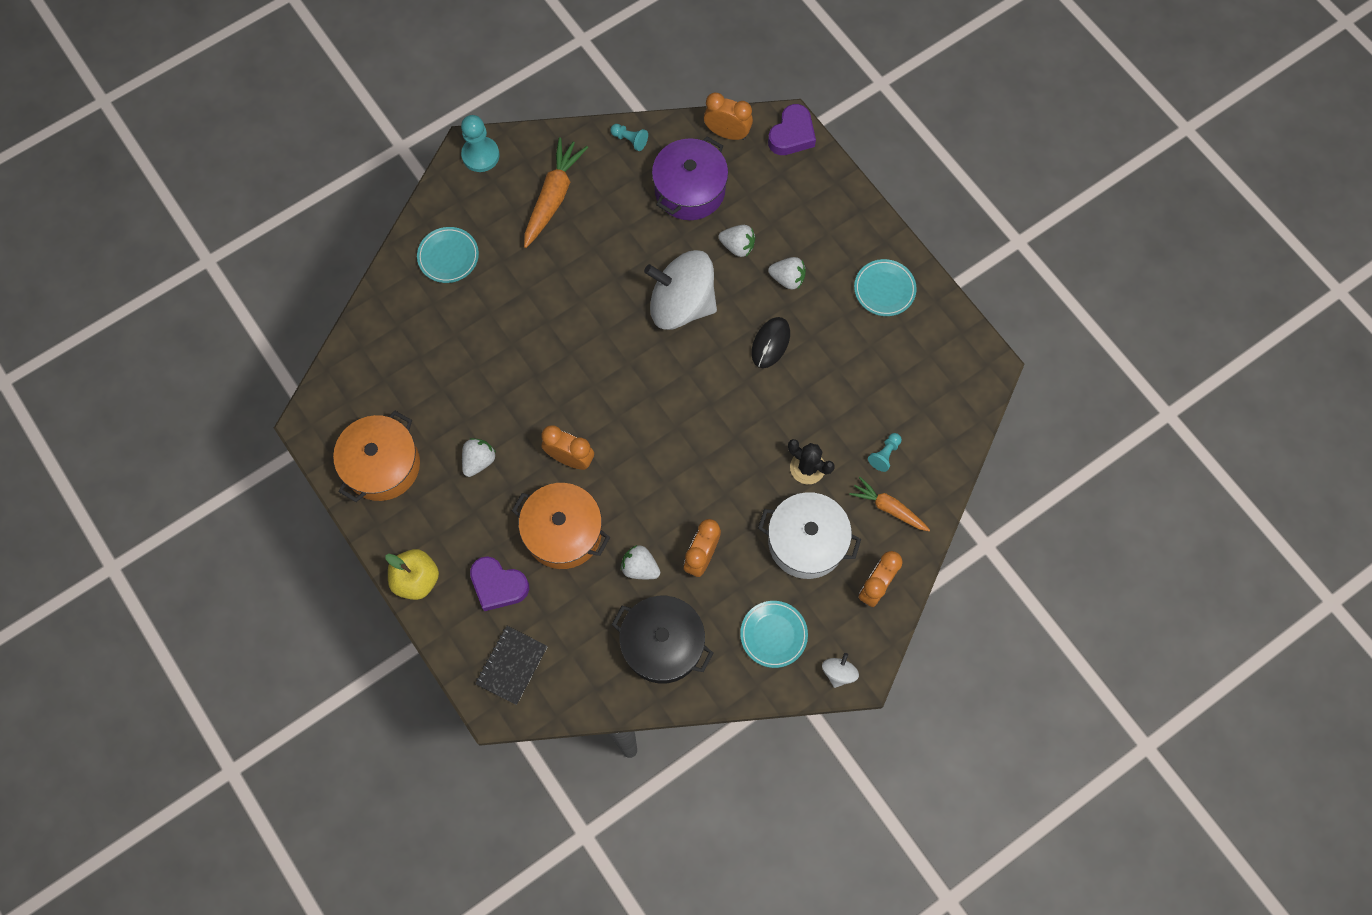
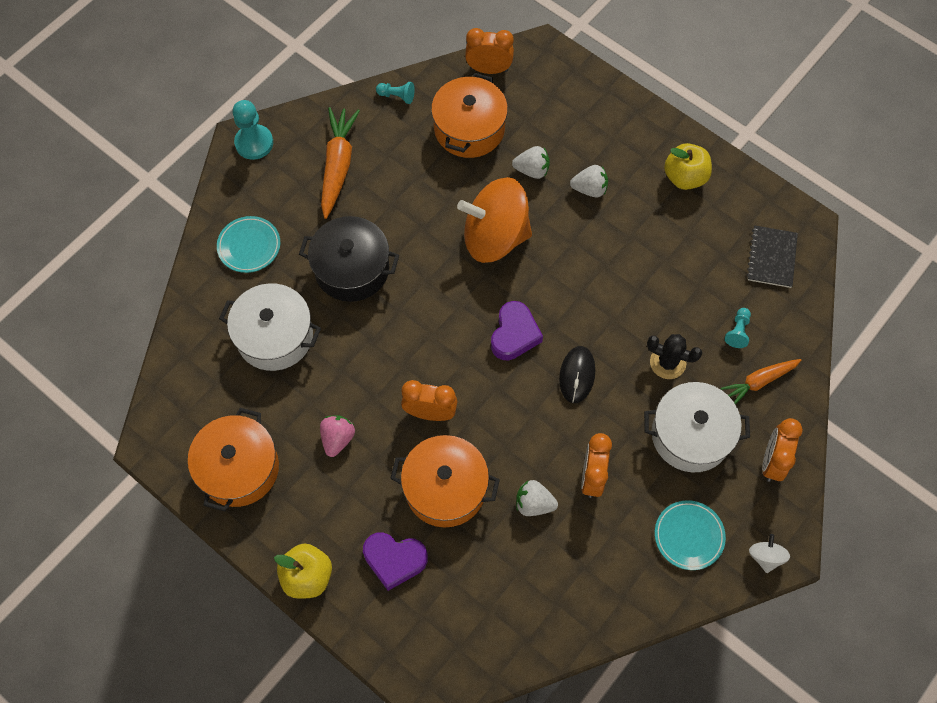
camera: 15 degrees left, 5 degrees down
white strawberry [462,438,496,477] -> pink strawberry [320,415,355,457]
black notebook [475,626,548,705] -> black notebook moved to [747,225,798,288]
black pot [611,596,713,684] -> black pot moved to [299,216,399,302]
white spinning top [644,250,717,330] -> orange spinning top [457,177,532,263]
purple pot [652,136,728,220] -> orange pot [431,73,508,158]
black mouse [751,317,790,368] -> black mouse moved to [559,346,595,403]
purple heart [768,104,816,155] -> purple heart moved to [491,301,543,361]
orange carrot [849,477,930,531] -> orange carrot turned 45 degrees counterclockwise [720,359,801,404]
turquoise plate [854,259,917,316] -> yellow apple [664,143,712,190]
none -> white pot [219,283,321,371]

